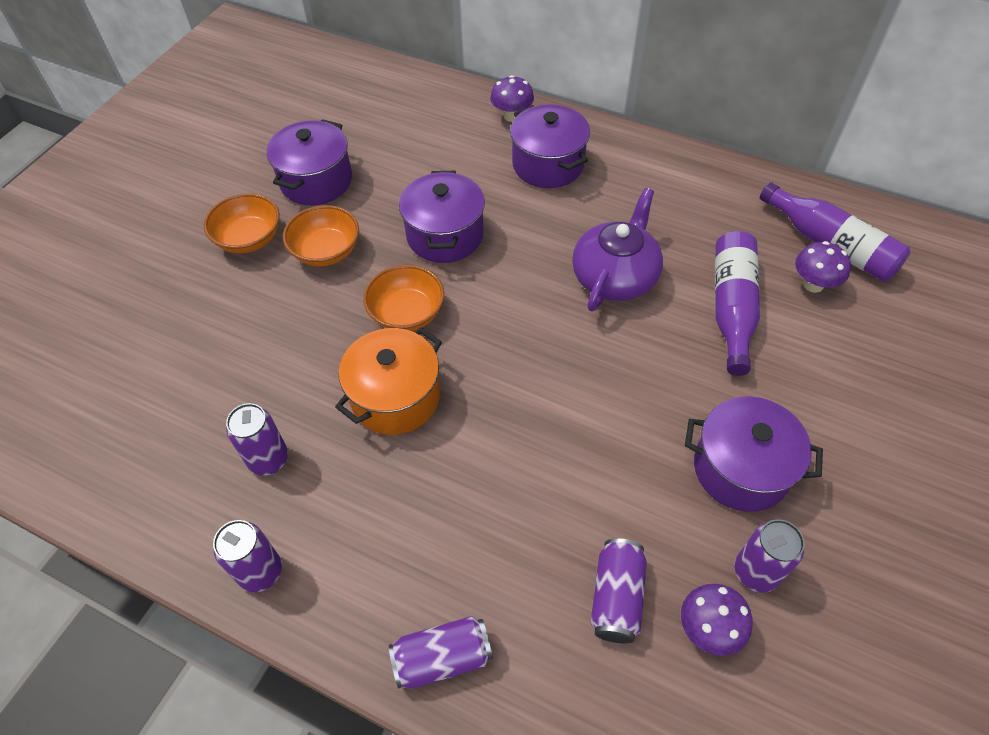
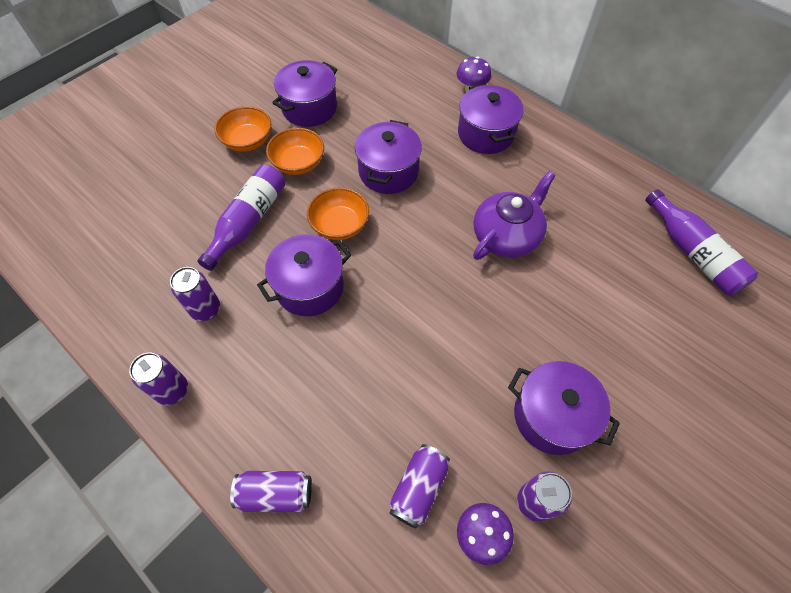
camera: 15 degrees right, 5 degrees up
orange pot [335,327,442,435] -> purple pot [257,234,351,316]
purple bottle [715,231,760,376] -> purple bottle moved to [197,165,285,271]
purple mushroom [795,241,851,293] -> none

